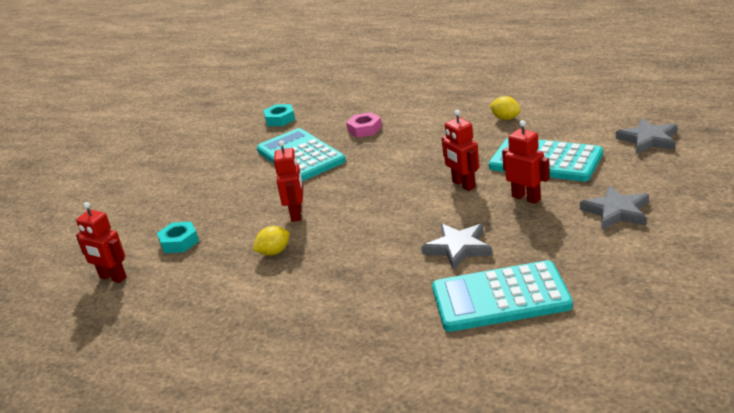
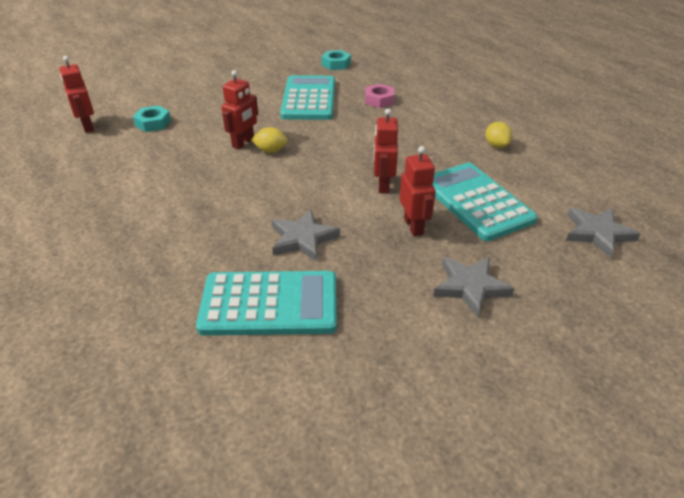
camera: 30 degrees right, 10 degrees up
yellow lemon [252,226,290,256] -> yellow lemon moved to [251,127,288,153]
turquoise calculator [432,260,573,332] -> turquoise calculator turned 150 degrees clockwise [196,271,337,336]

